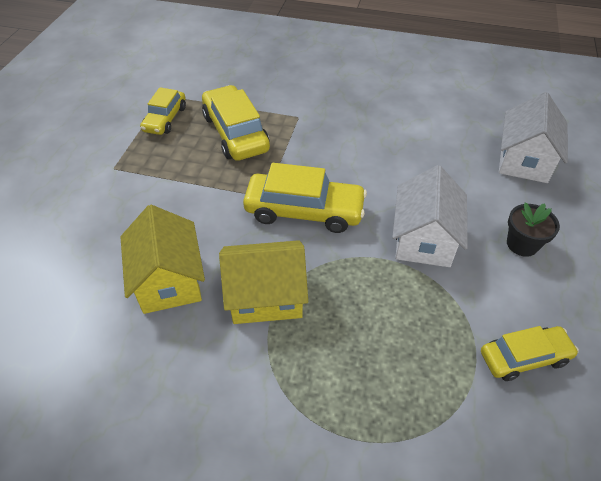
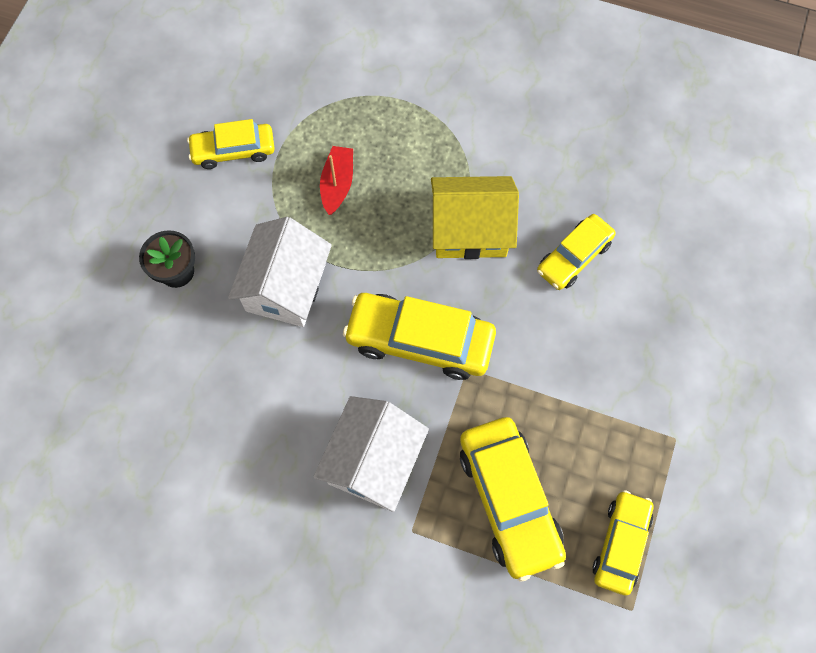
camera: 175 degrees left, 20 degrees up
yellow house [120,205,205,314] -> yellow car [537,214,616,290]
white house [499,92,568,183] -> white house moved to [313,396,429,512]
none -> red boat [320,146,353,215]

